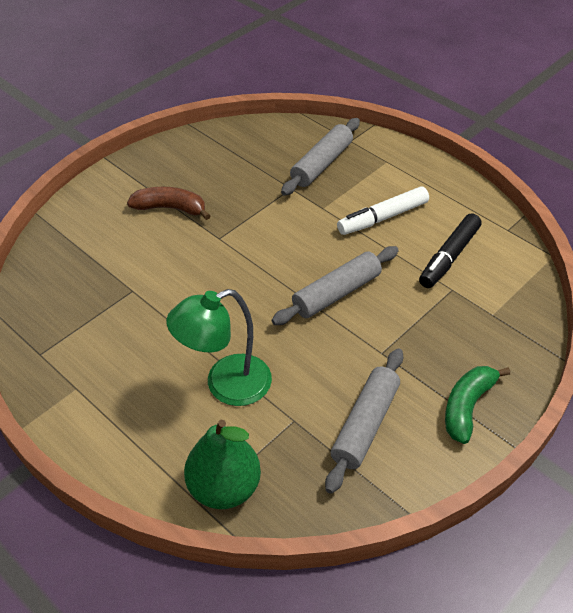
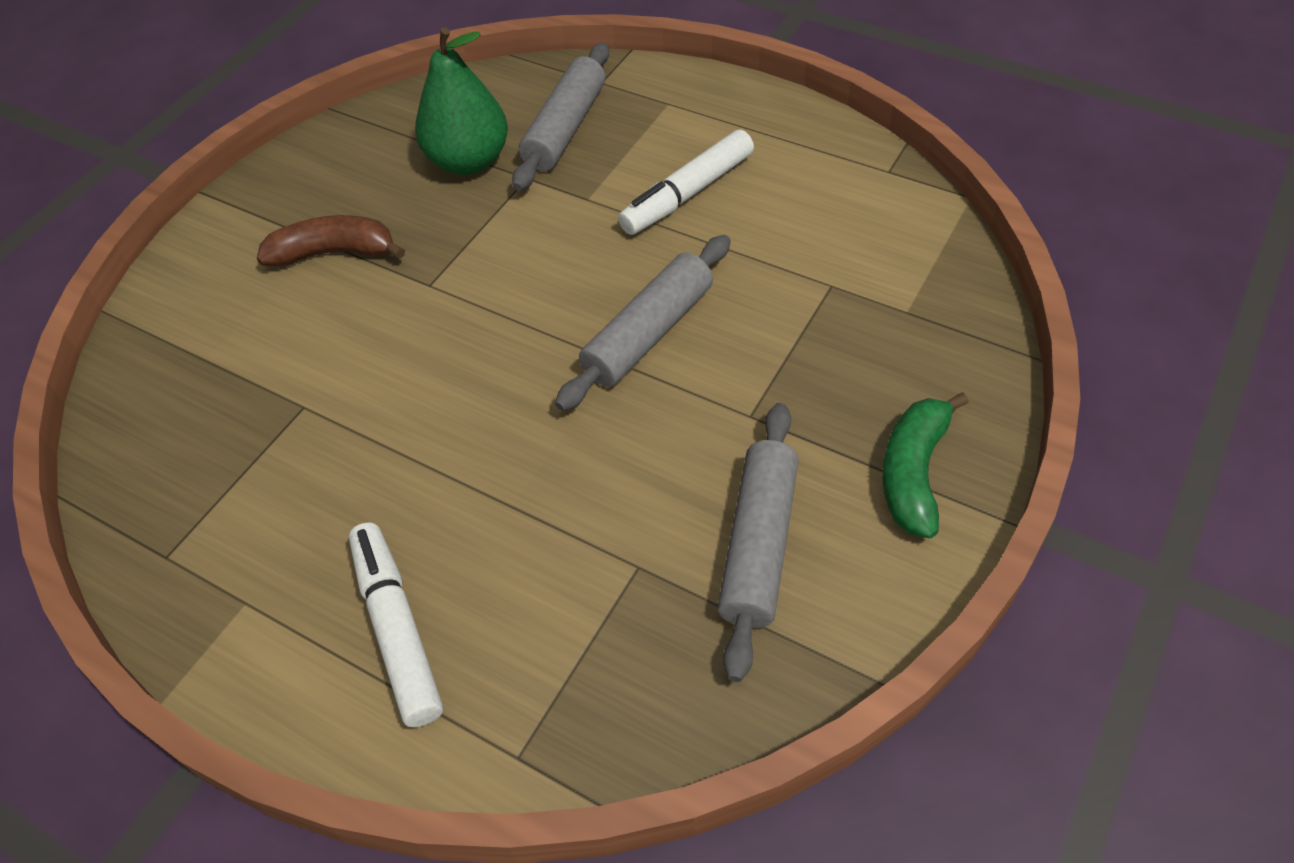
camera: 10 degrees left, 5 degrees up
green lamp [166,289,272,406] -> none
green pear [184,420,261,509] -> green pear moved to [415,27,508,175]
black marker [419,213,482,288] -> none
none -> white marker [349,523,443,727]

